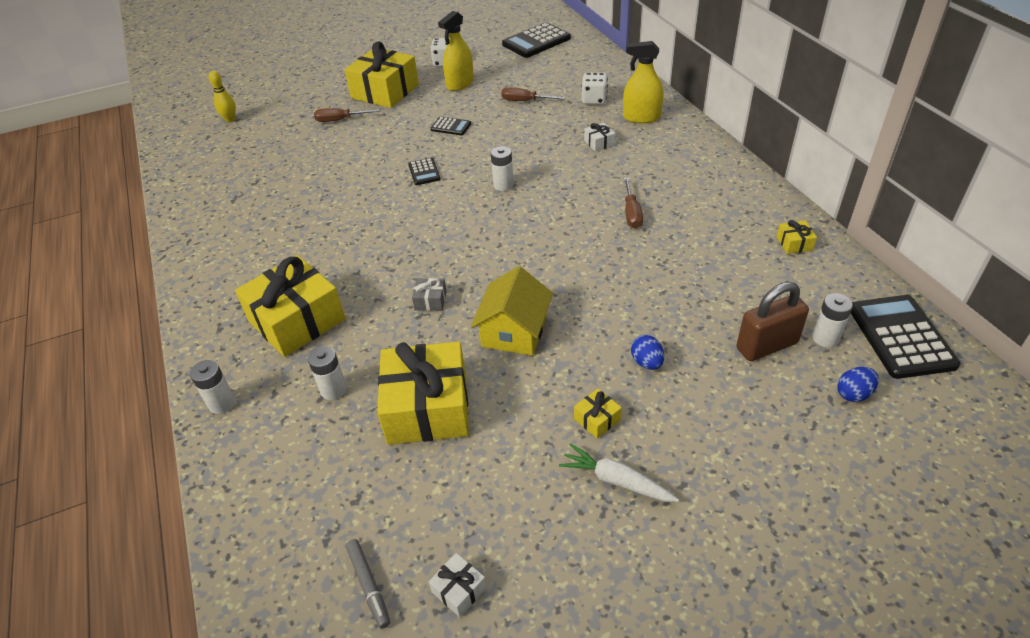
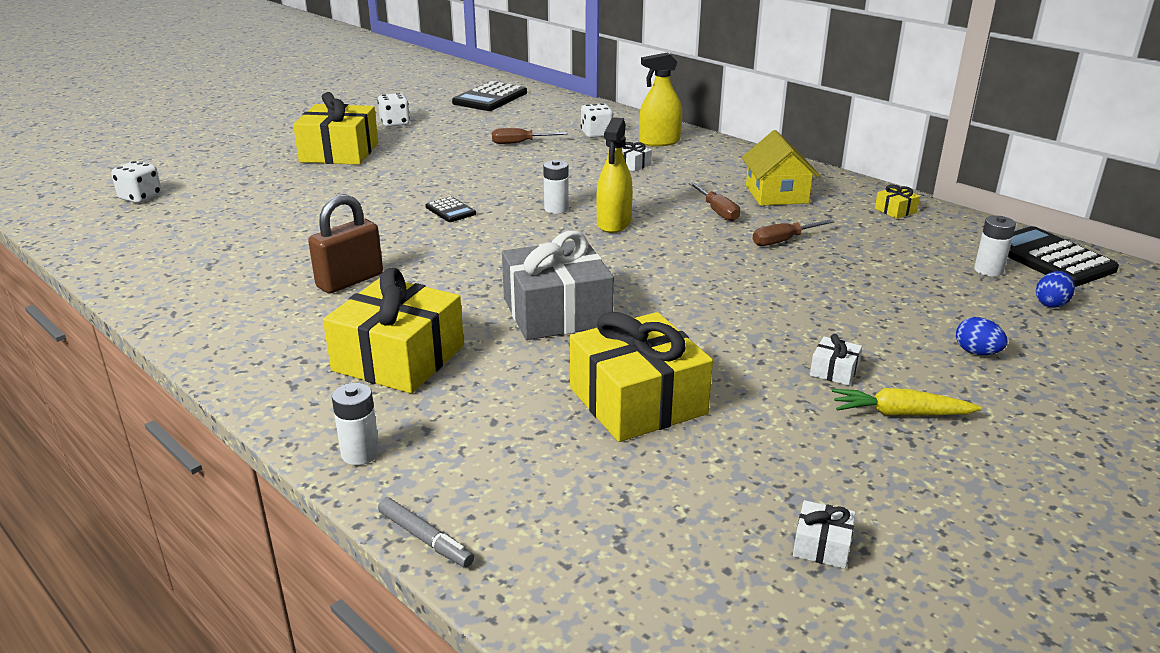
camera: 25 degrees left, 15 degrees down
yellow bowling pin [209,71,236,122] -> white dice [111,161,162,203]
white battery [308,346,347,400] -> none
brown screwdriver [314,108,380,122] -> brown screwdriver moved to [753,219,835,246]
grey marker [346,539,390,629] -> grey marker moved to [378,497,474,568]
grey gift [412,278,447,311] -> grey gift [502,231,614,340], size x2.47
black calculator [430,116,471,135] -> none
yellow spray bottle [438,11,474,91] -> yellow spray bottle moved to [596,117,633,233]
yellow house [471,266,553,356] -> yellow house moved to [742,130,820,206]
white carrot [559,443,679,502] -> yellow carrot [832,388,982,415]
yellow gift [574,389,622,438] -> white gift [810,334,862,386]
blue egg [631,335,664,370] -> blue egg moved to [956,317,1007,355]
brown padlock [736,282,809,361] -> brown padlock moved to [308,194,383,294]

